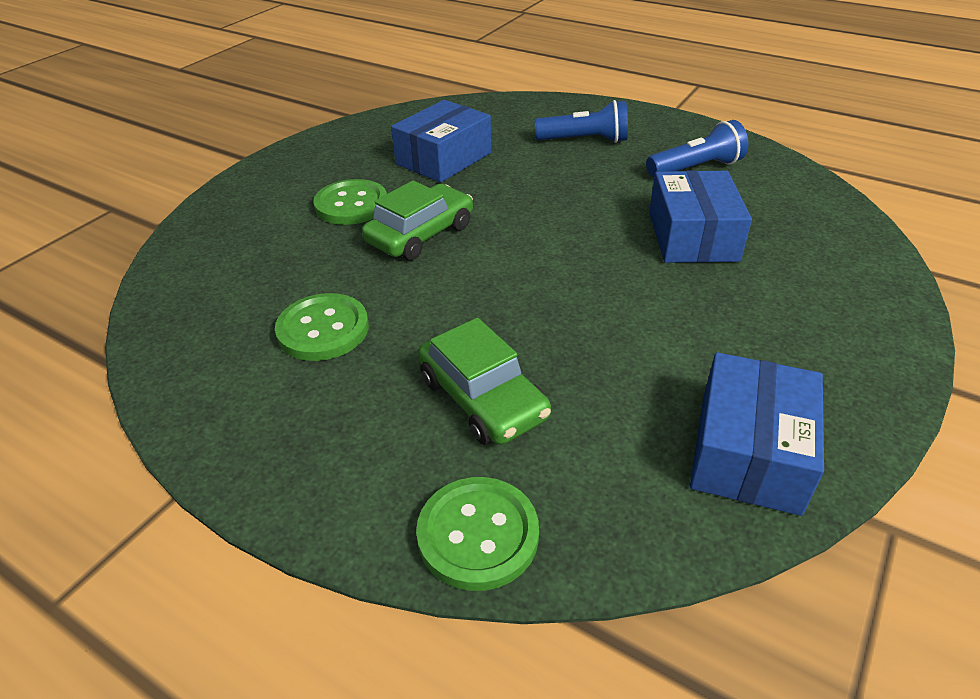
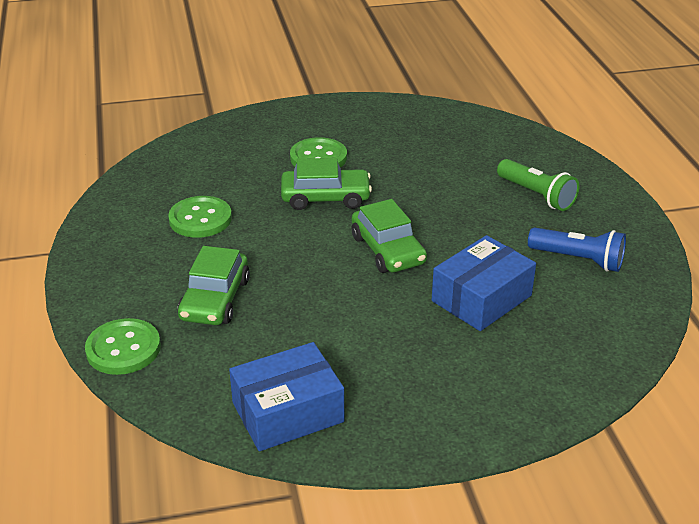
camera: 45 degrees right, 5 degrees down
blue box [391,100,491,182] -> none
blue flashlight [535,100,628,143] -> green flashlight [497,159,579,211]
none -> green car [352,199,427,273]

